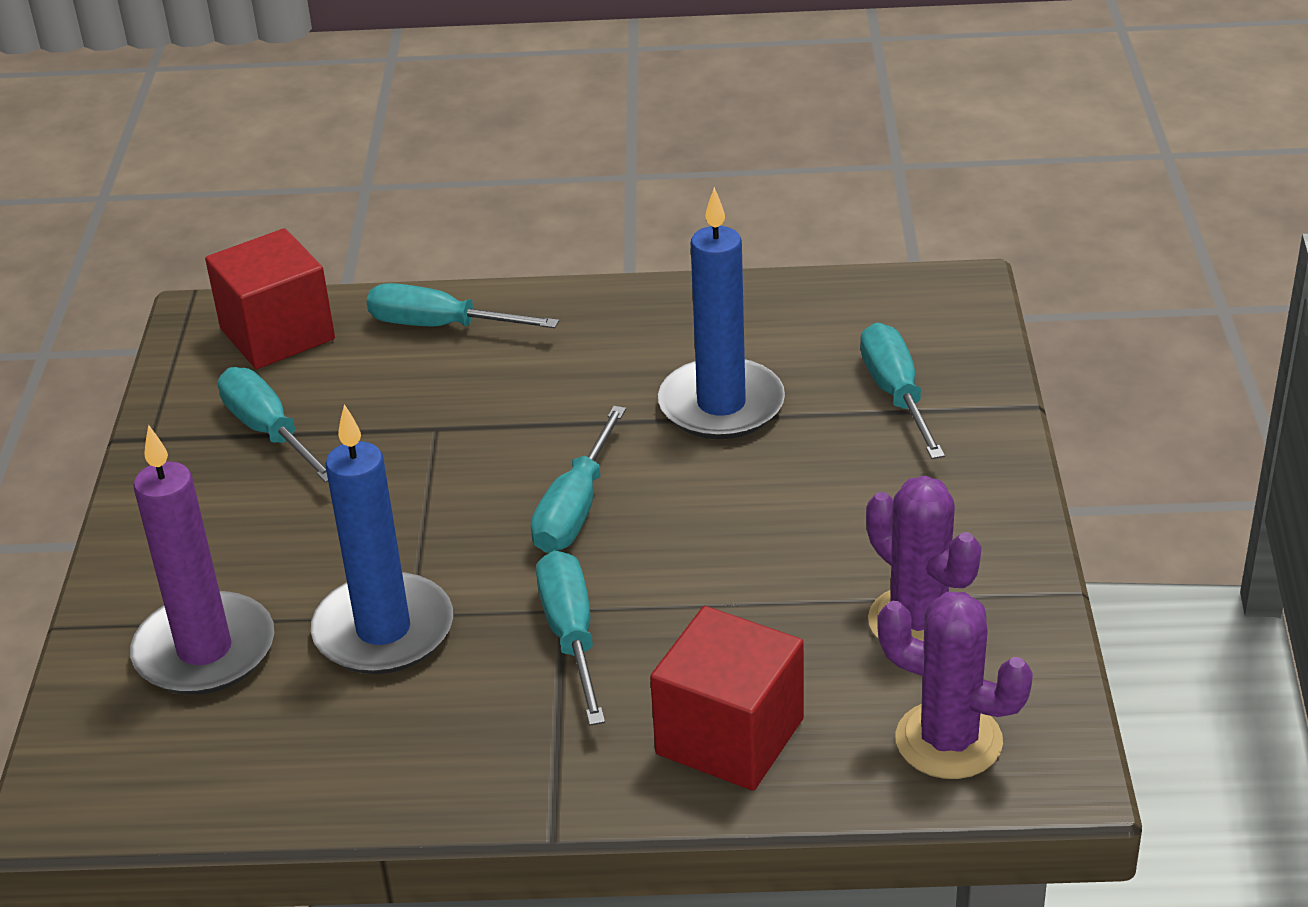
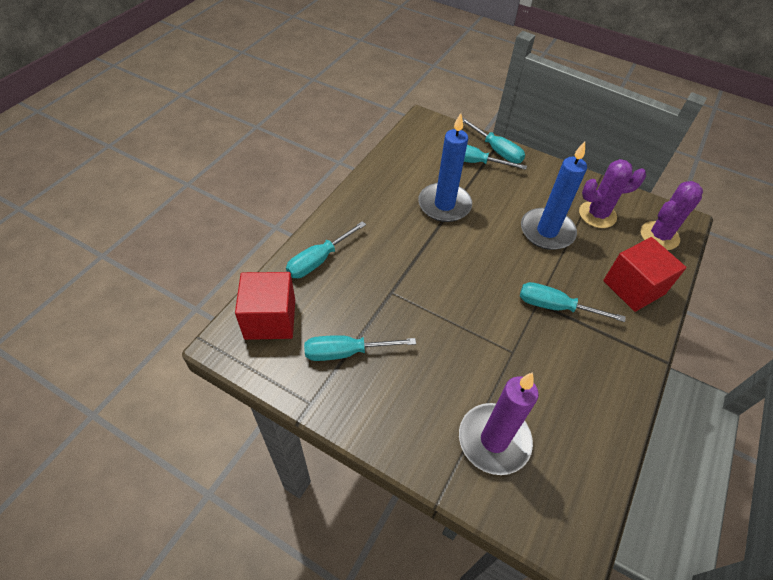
camera: 65 degrees left, 15 degrees up
blue candle [311,404,453,674] -> blue candle moved to [521,141,587,250]
turquoise screwdriver [531,406,626,553] -> turquoise screwdriver moved to [462,118,525,164]

